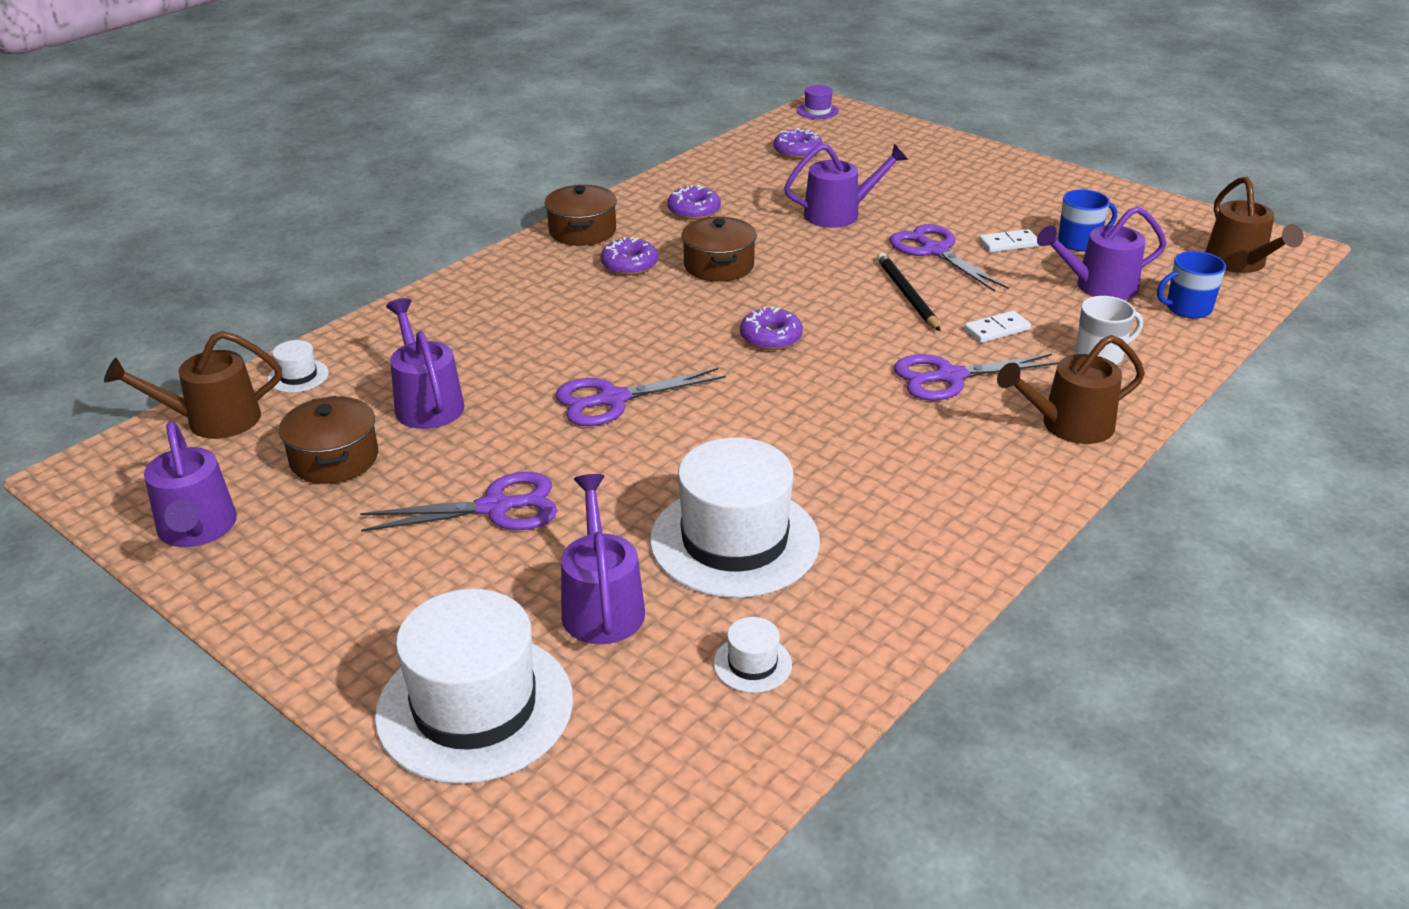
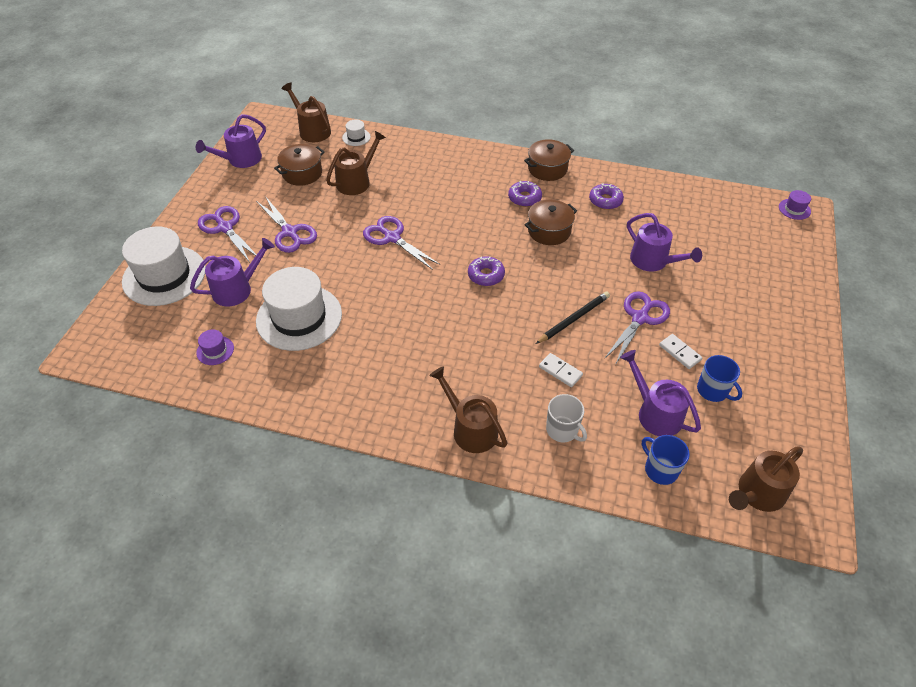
camera: 65 degrees right, 15 degrees up
purple watering can [386,298,464,429] -> brown watering can [326,131,386,195]
white hat [713,617,792,693] -> purple hat [196,329,234,365]
purple donut [774,128,823,159] -> none
purple scissors [894,354,1059,401] -> purple scissors moved to [198,206,257,261]

